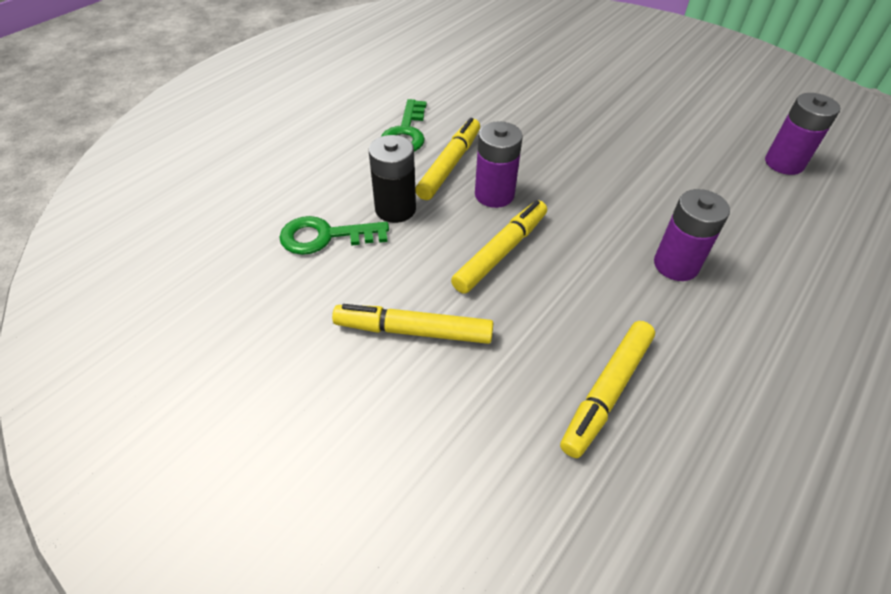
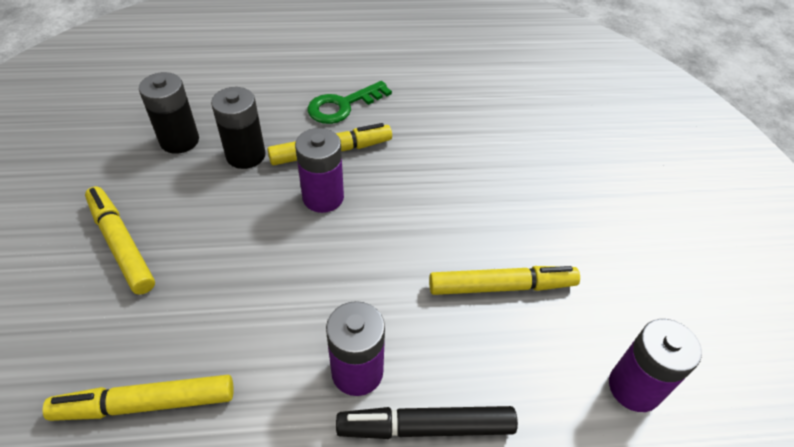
camera: 45 degrees right, 0 degrees up
green key [279,216,389,255] -> black battery [139,72,199,154]
yellow marker [451,200,547,294] -> yellow marker moved to [429,266,580,295]
none -> black marker [336,406,518,439]

